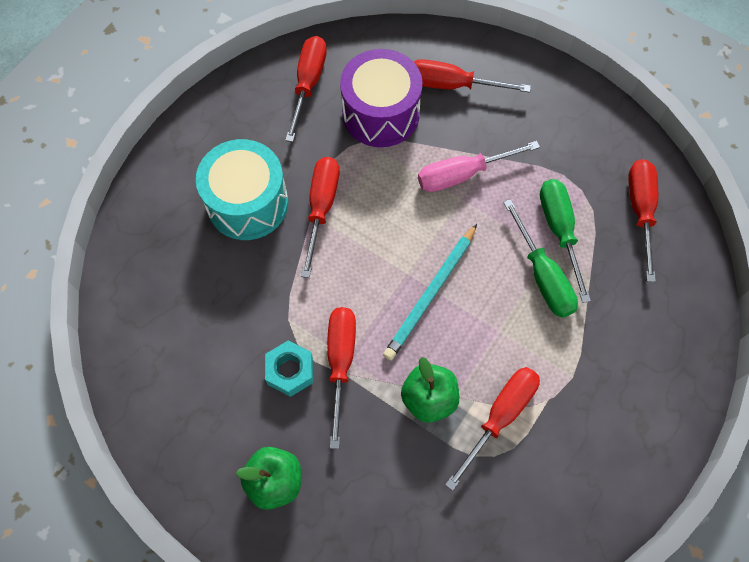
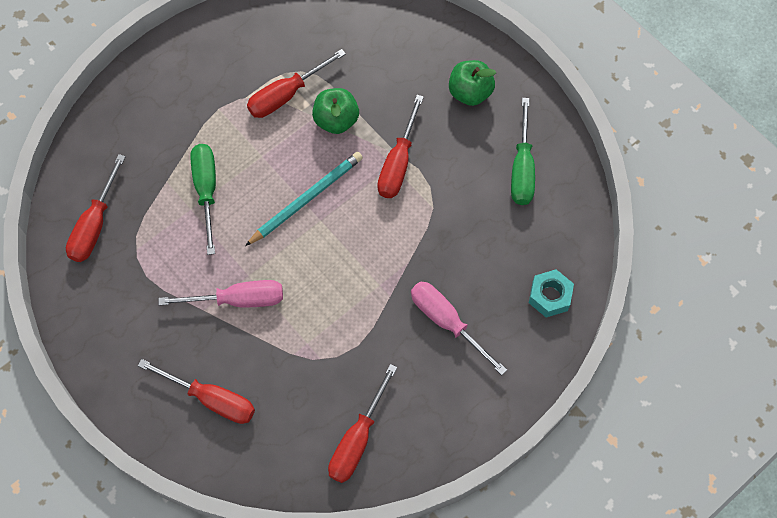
camera: 165 degrees left, 0 degrees up
turquoise drum [196,139,288,240] -> pink screwdriver [411,281,507,375]
turquoise nut [265,340,313,397] -> turquoise nut moved to [529,269,574,318]
red screwdriver [301,157,339,278] -> none
purple drum [340,49,422,147] -> none
green screwdriver [540,179,591,303] -> green screwdriver moved to [511,98,535,205]

